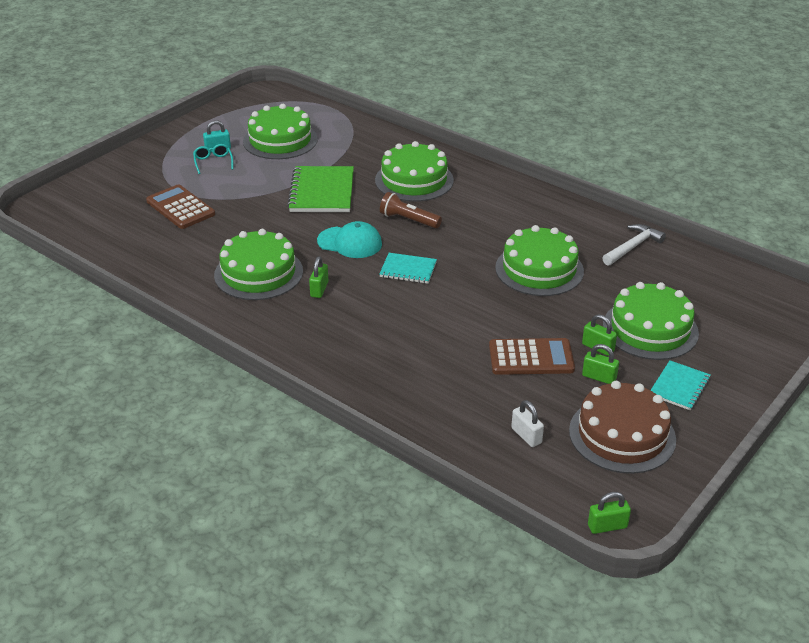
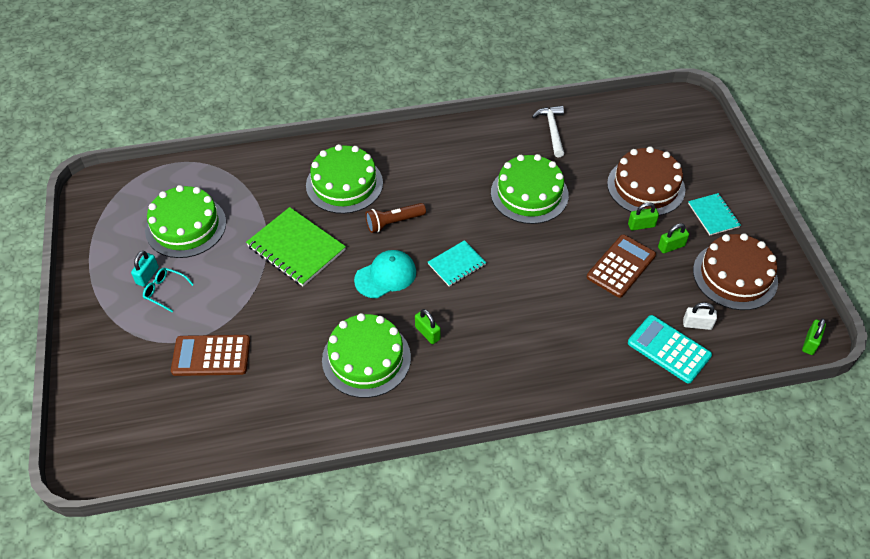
camera: 50 degrees left, 15 degrees up
green cake [603,282,699,360] -> brown cake [607,146,685,216]
none -> turquoise calculator [628,315,712,384]

